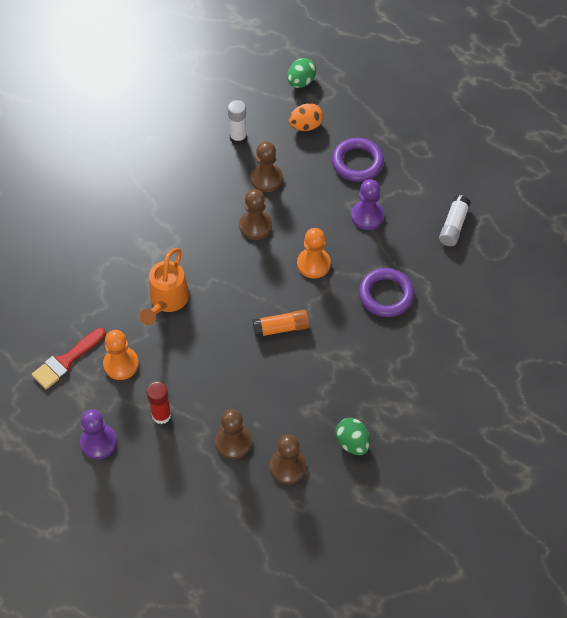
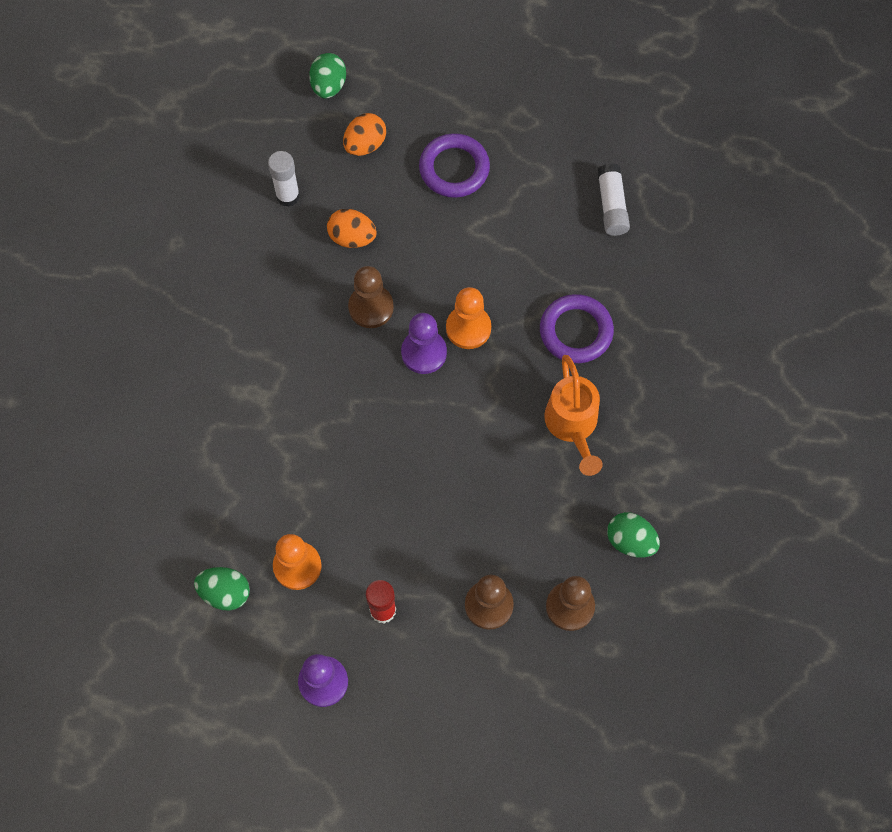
camera: 25 degrees left, 10 degrees up
red brush [32,328,106,390] -> green egg [194,567,250,611]
orange watering can [140,248,189,325] -> orange watering can moved to [544,355,603,476]
brown pawn [251,141,283,192] -> orange egg [327,209,377,248]
orange glue stick [252,309,310,338] -> none
purple pawn [351,179,384,230] -> purple pawn moved to [401,313,447,374]

